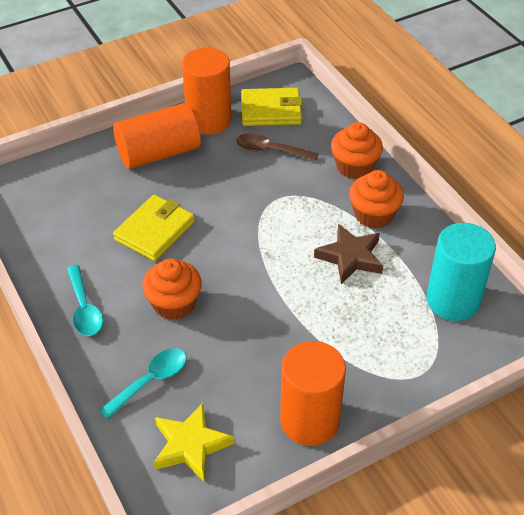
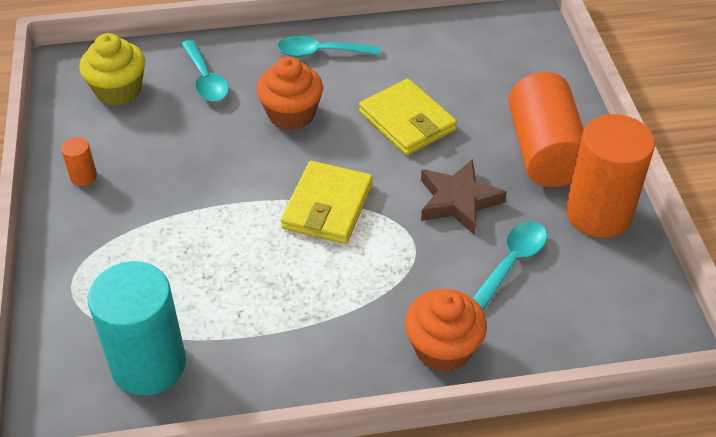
camera: 110 degrees right, 0 degrees up
yellow star [154,403,234,482] -> yellow cupcake [79,33,145,106]
brown spoon [236,133,319,161] -> turquoise spoon [472,221,547,311]
yellow wallet [241,88,303,126] -> yellow wallet moved to [281,161,373,244]
orange cylinder [280,341,346,446] -> orange cylinder [61,137,97,186], size x0.42
brown star [314,224,383,284] -> brown star moved to [421,159,507,235]
orange cupcake [349,170,404,229] -> none

